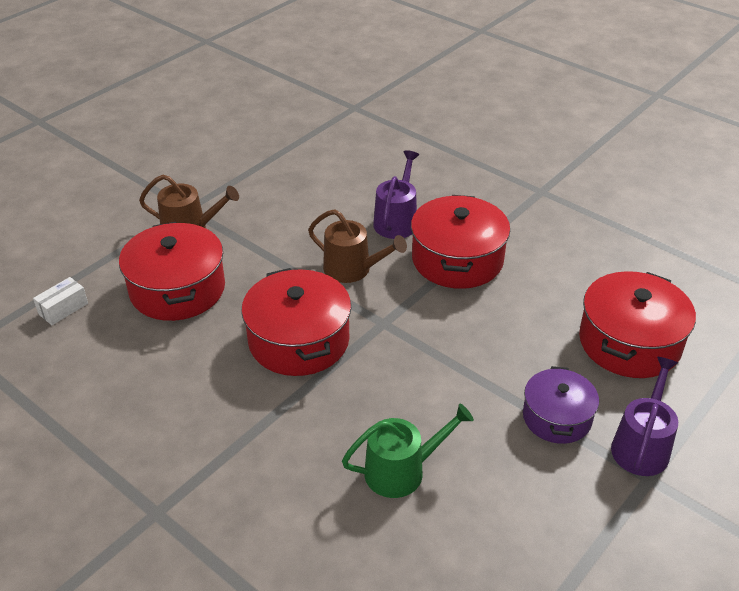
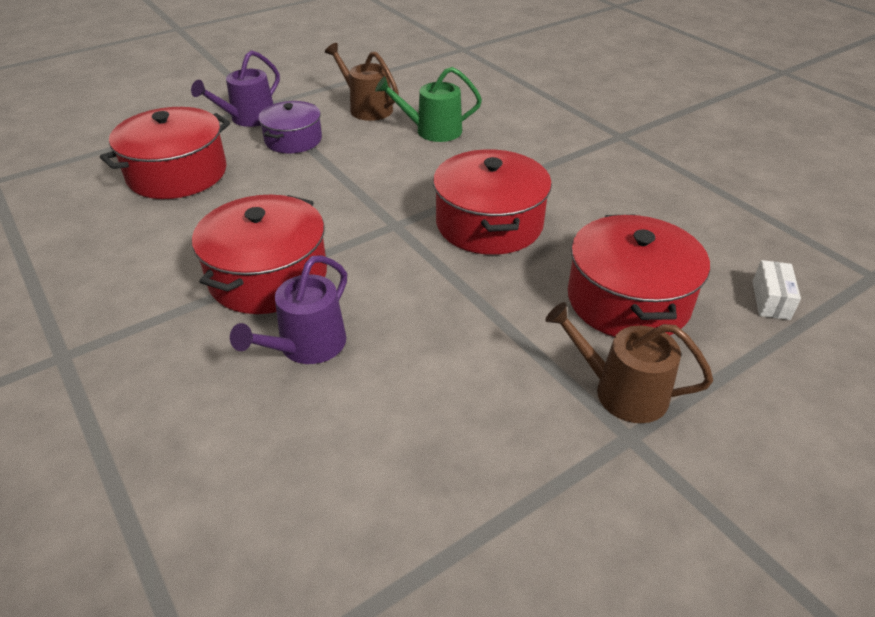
camera: 165 degrees left, 0 degrees up
white box [33,277,88,325] -> white box turned 45 degrees counterclockwise [752,260,801,320]
brown watering can [308,209,407,283] -> brown watering can moved to [325,43,399,121]

